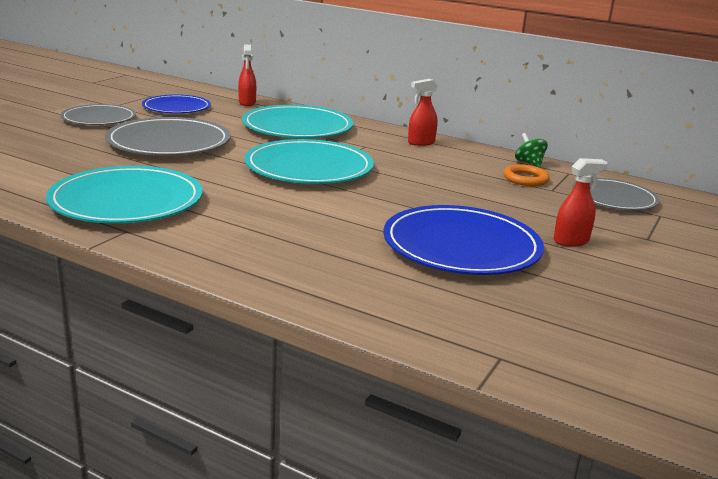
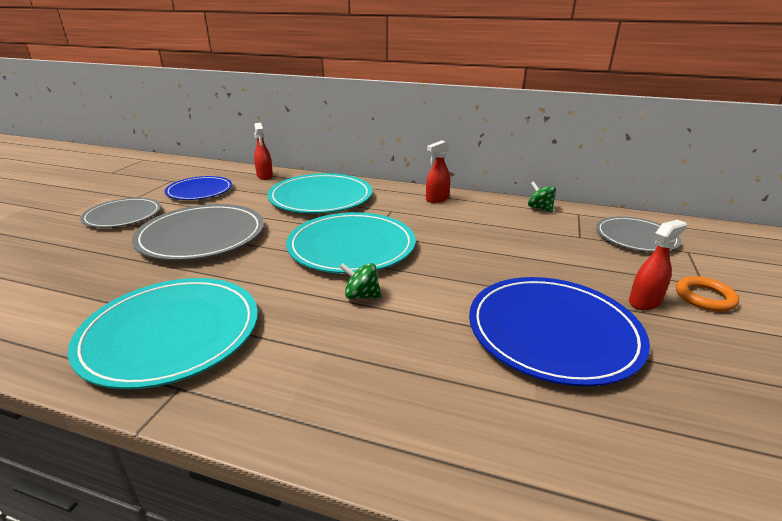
camera: 10 degrees left, 5 degrees up
orange ring [503,164,550,186] -> orange ring moved to [676,276,739,312]
none -> green spinning top [340,263,381,299]

